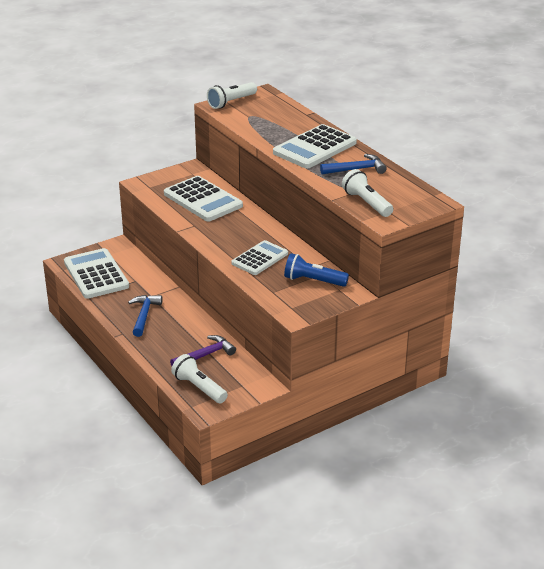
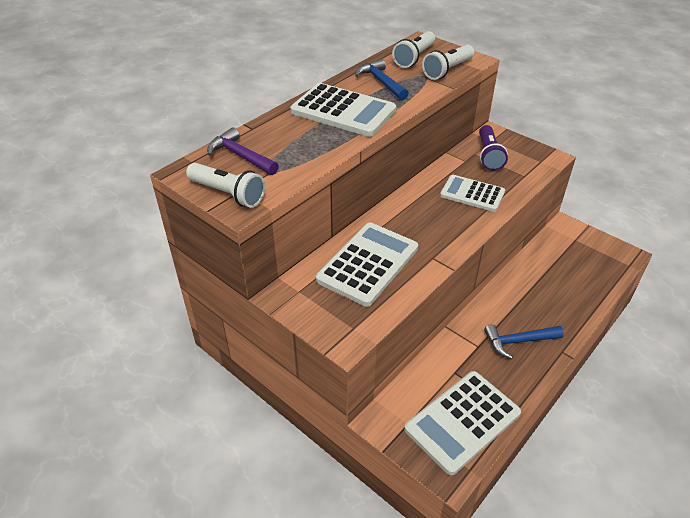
camera: 105 degrees left, 10 degrees up
purple hammer [170,335,236,366] -> purple hammer moved to [207,127,279,175]
white flashlight [171,354,228,403] -> white flashlight moved to [392,31,435,68]
blue flashlight [284,253,349,287] -> purple flashlight [479,125,508,171]

